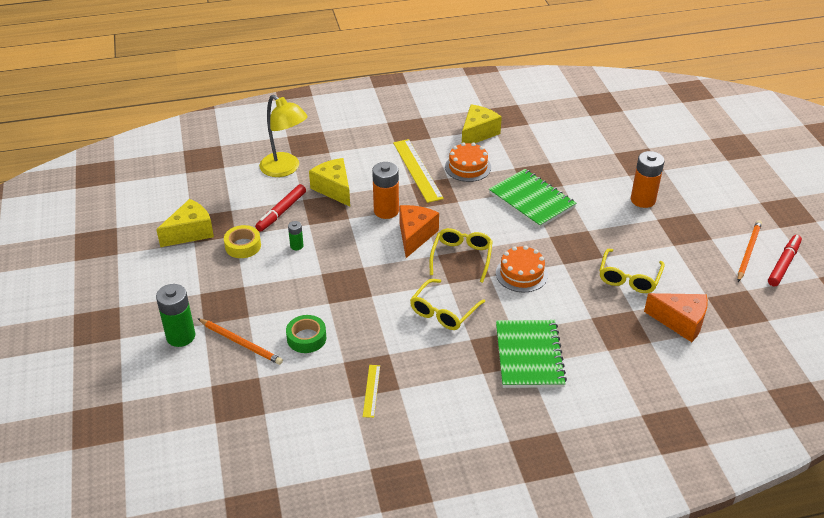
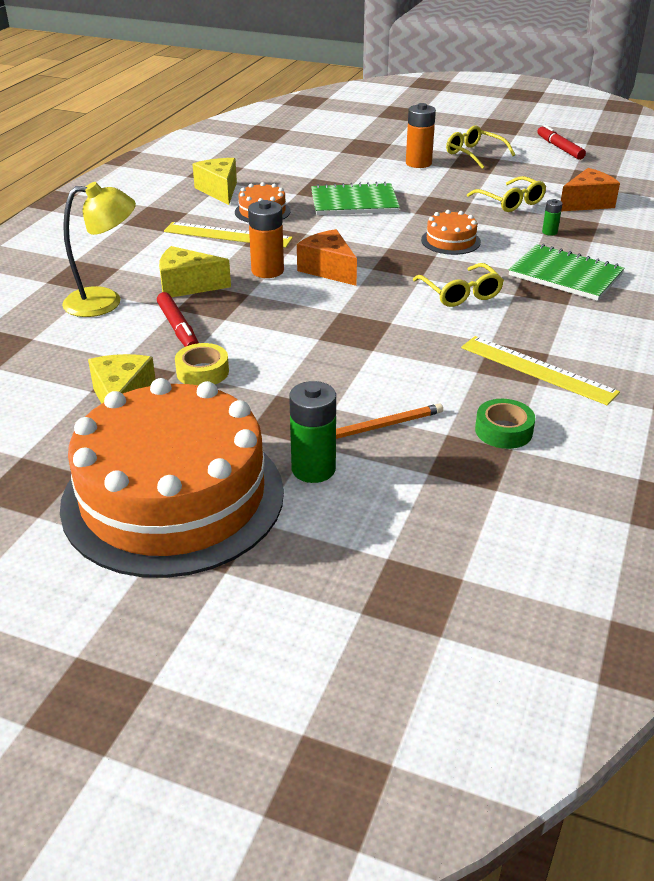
camera: 55 degrees left, 5 degrees down
green tape [286,315,326,353] -> green tape moved to [475,399,535,449]
green battery [288,221,304,250] -> green battery moved to [542,199,562,236]
yellow ruler [363,365,380,418] -> yellow ruler [461,336,620,405], size x1.93
yellow glasses [430,228,493,283] -> yellow glasses moved to [446,126,516,169]
orange pencil [738,220,762,282] -> none
none -> orange cake [60,378,284,578]

